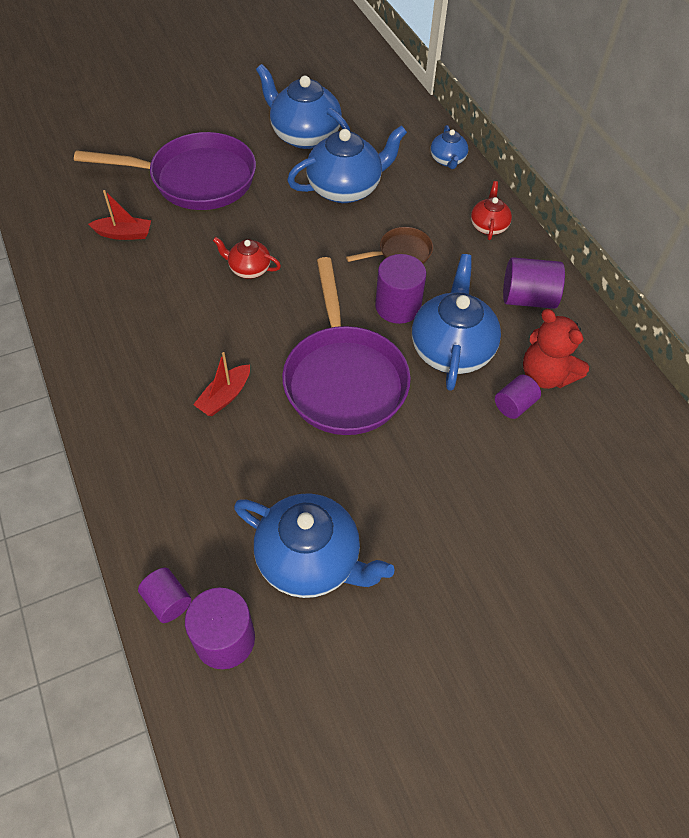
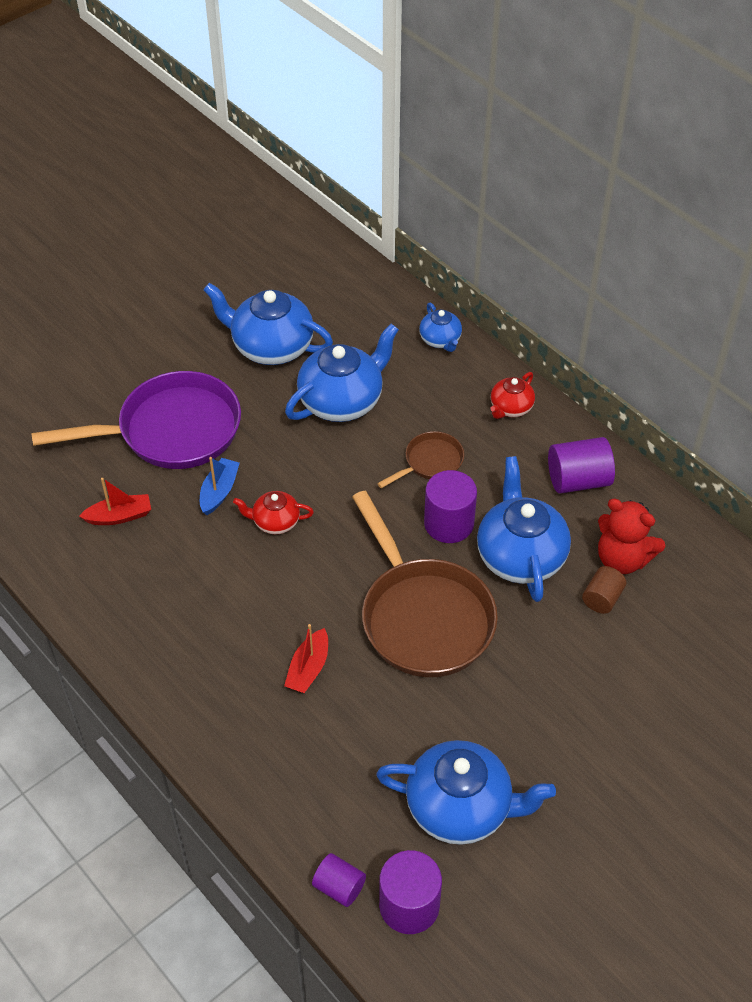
camera: 15 degrees left, 5 degrees down
purple pan [282,257,411,435] -> brown pan [352,491,498,677]
red teapot [471,181,512,240] -> red teapot turned 135 degrees counterclockwise [491,372,535,419]
purple cylinder [495,375,541,419] -> brown cylinder [582,566,626,614]
none -> blue boat [200,457,240,515]

